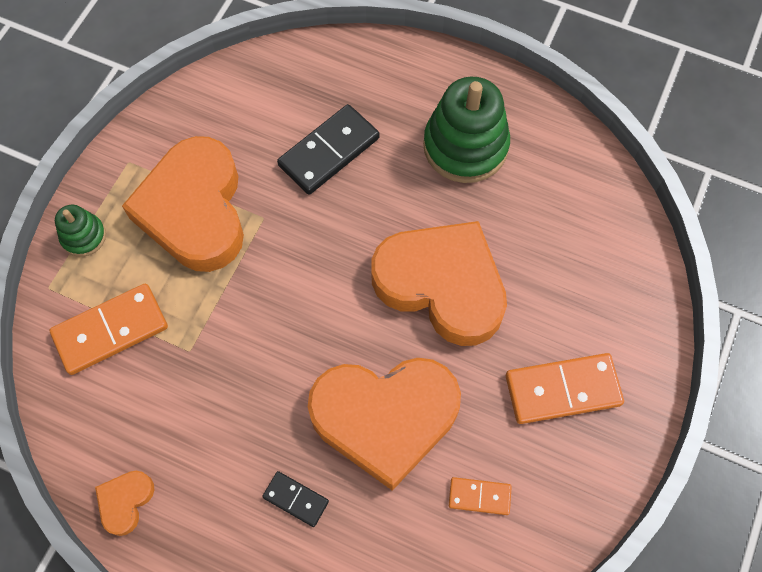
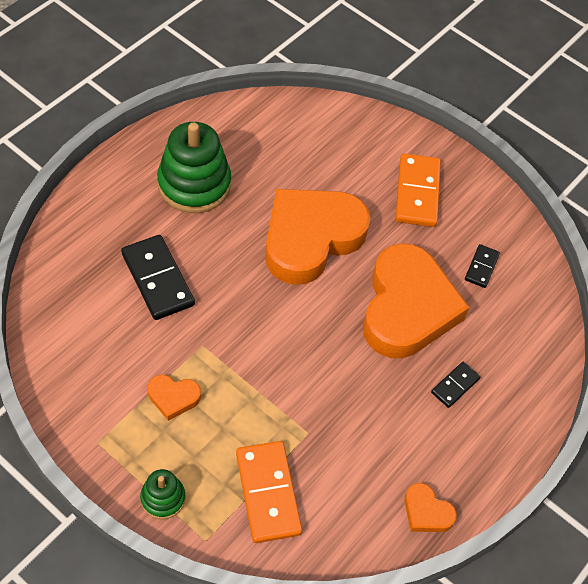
camera: 80 degrees left, 10 degrees down
orange heart [122,136,244,272] -> orange heart [148,375,201,421], size x0.41
orange domino [449,477,512,515] -> black domino [465,244,500,288]

